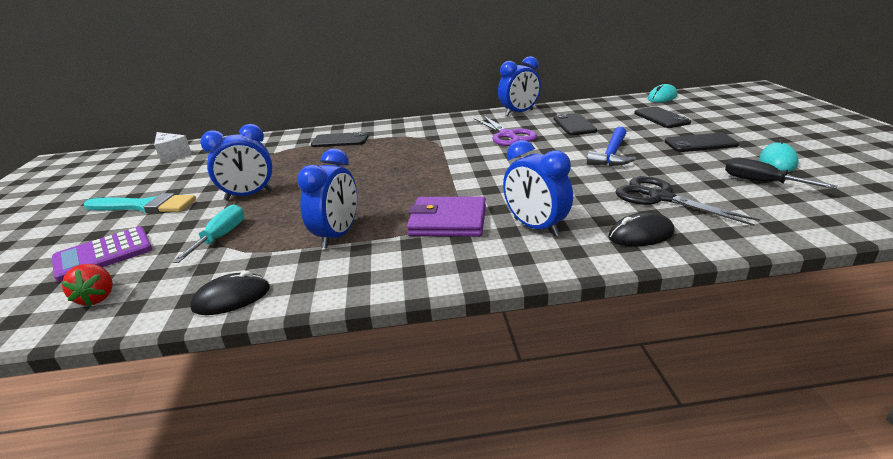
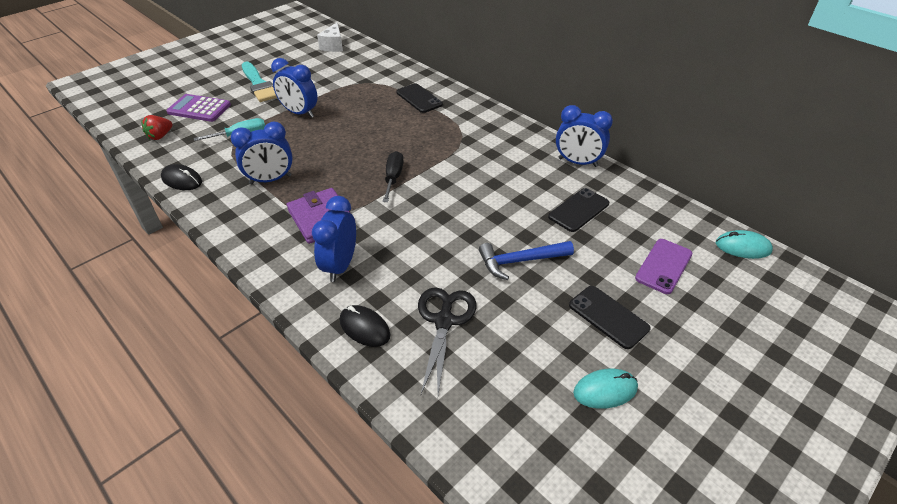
camera: 50 degrees right, 15 degrees up
purple scissors [474,115,537,146] -> none
black phone [634,107,691,128] -> purple phone [635,239,692,294]
black screwdriver [725,157,838,189] -> black screwdriver moved to [383,151,404,202]

